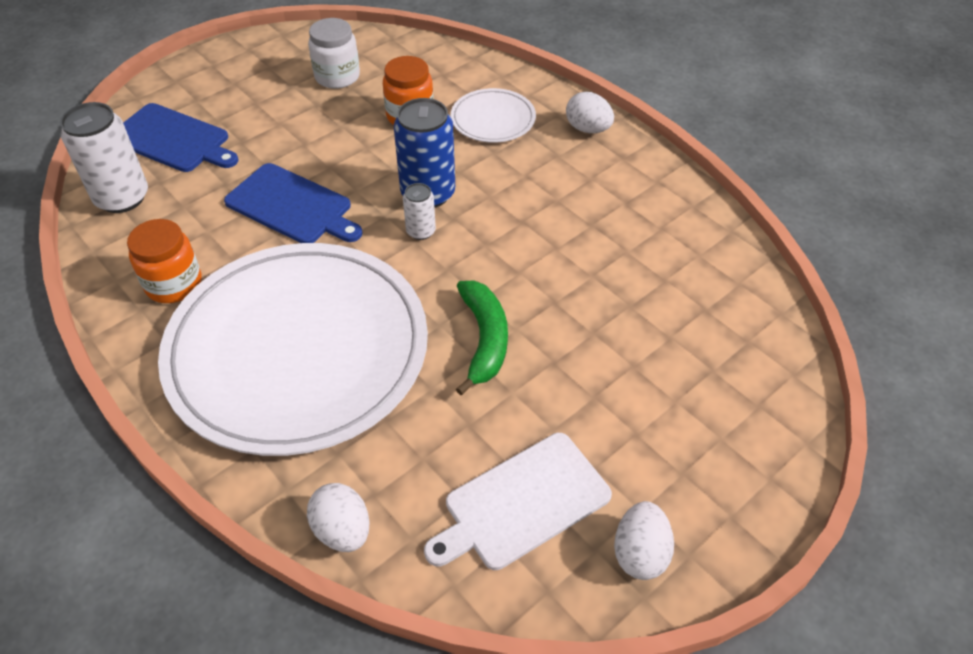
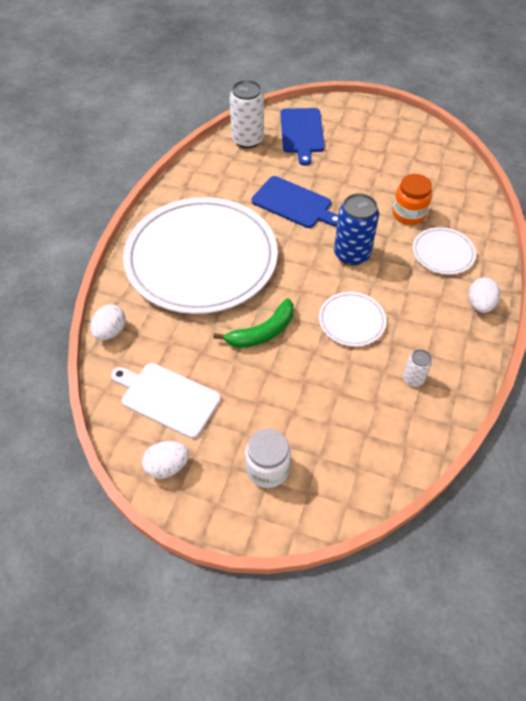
camera: 60 degrees right, 5 degrees up
orange jar [127,219,202,303] -> none
blue cutting board [224,163,362,243] -> blue cutting board turned 60 degrees counterclockwise [252,176,338,228]
white jar [308,18,360,89] -> white jar moved to [245,429,291,488]
white can [403,183,436,240] -> white can moved to [403,349,432,387]
none -> white plate [319,292,387,347]

